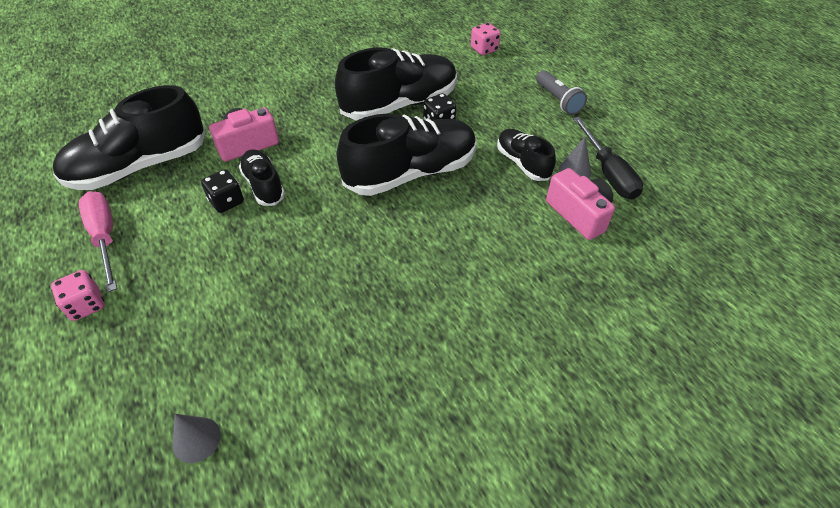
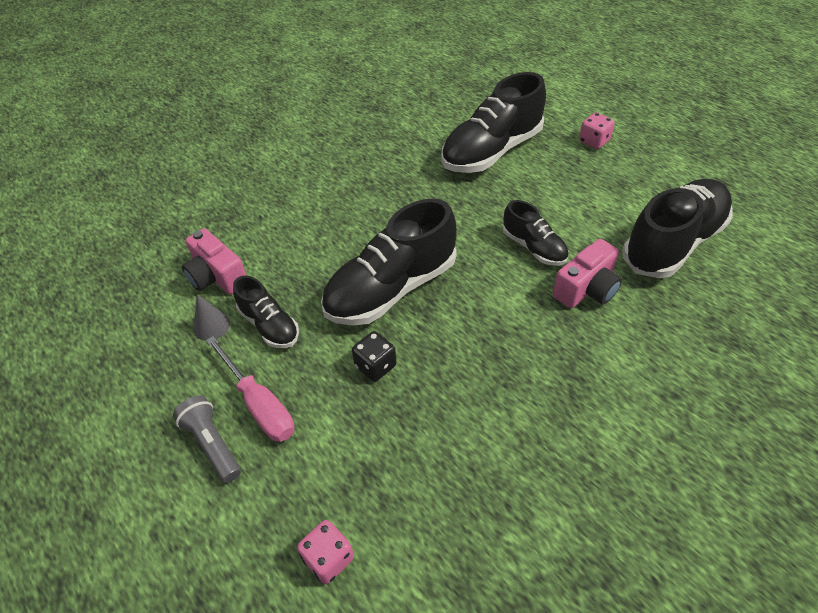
camera: 170 degrees right, 0 degrees up
pink screwdriver [79,191,117,292] -> pink screwdriver moved to [206,336,294,442]
grey cone [173,414,221,463] -> none
black dice [201,169,244,213] -> none
black shoe [335,48,457,120] -> black shoe moved to [441,72,546,173]
black screwdriver [573,117,643,199] -> none

